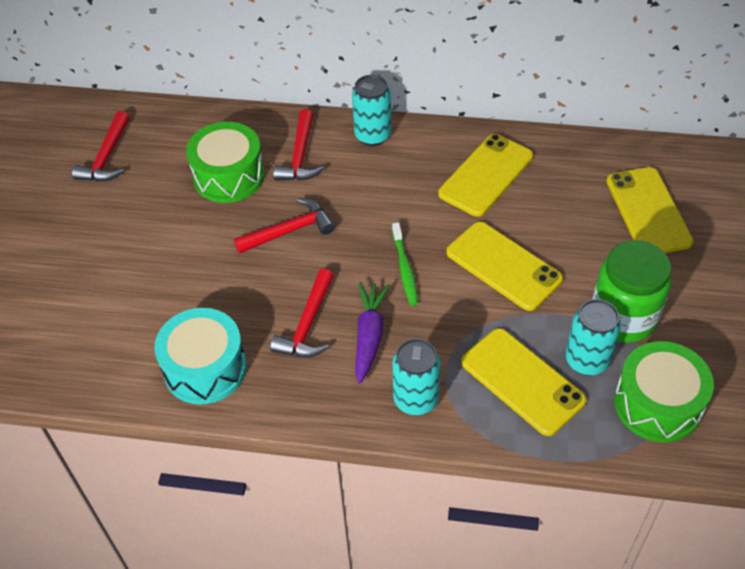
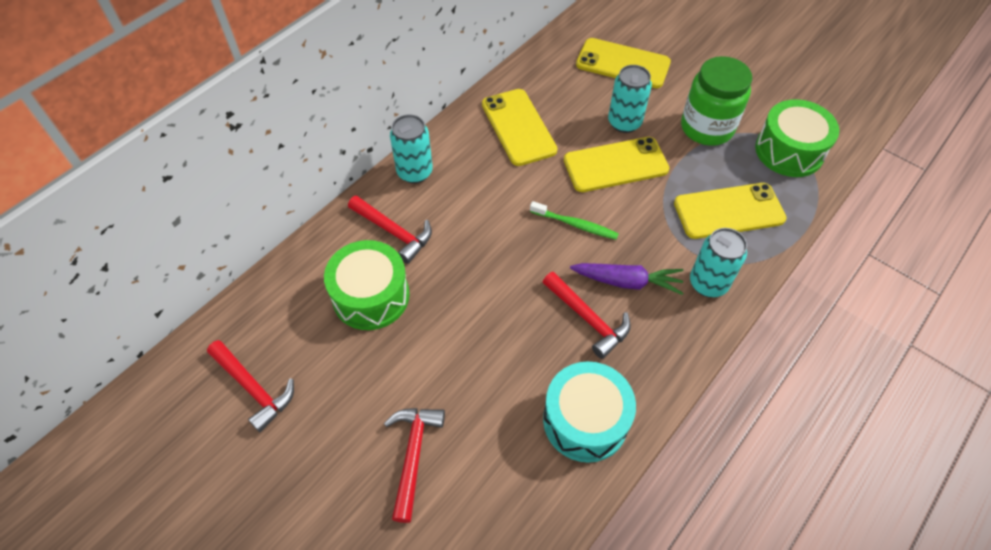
camera: 60 degrees left, 5 degrees up
red hammer [234,198,335,254] -> red hammer moved to [384,408,445,523]
purple carrot [355,282,390,384] -> purple carrot turned 150 degrees clockwise [570,263,683,295]
turquoise can [566,299,621,376] -> turquoise can moved to [608,65,652,133]

